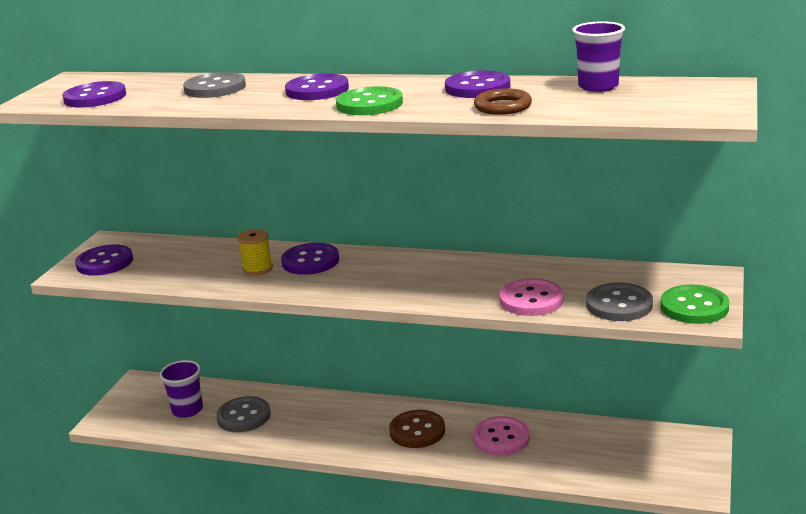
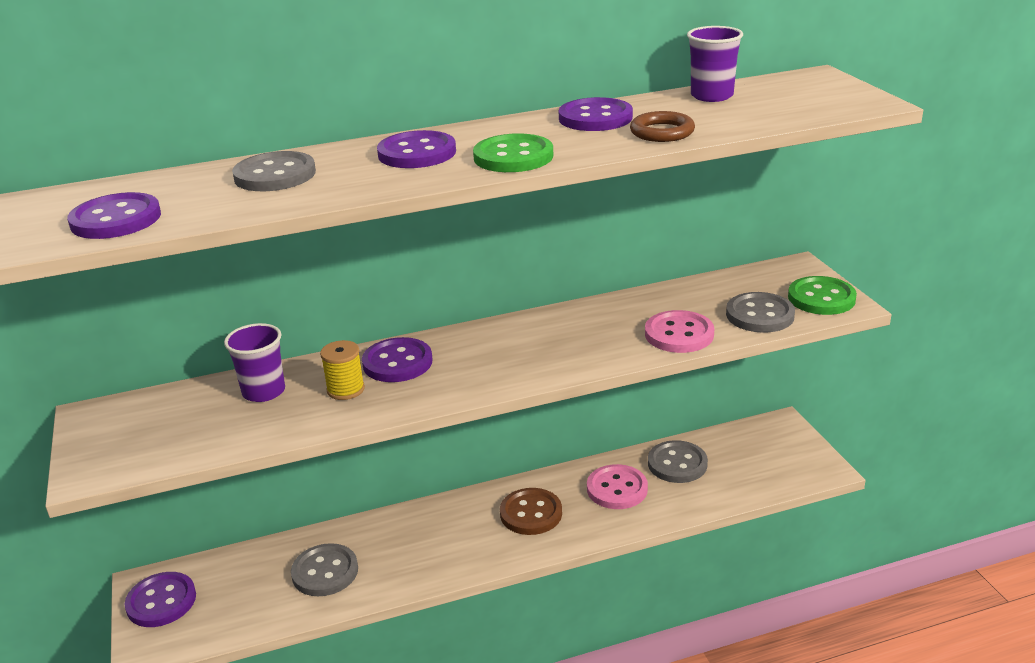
camera: 35 degrees left, 5 degrees up
purple button [75,245,133,276] -> purple button moved to [125,572,196,627]
purple cup [160,360,203,418] -> purple cup moved to [224,323,285,402]
none -> grey button [648,440,708,483]

